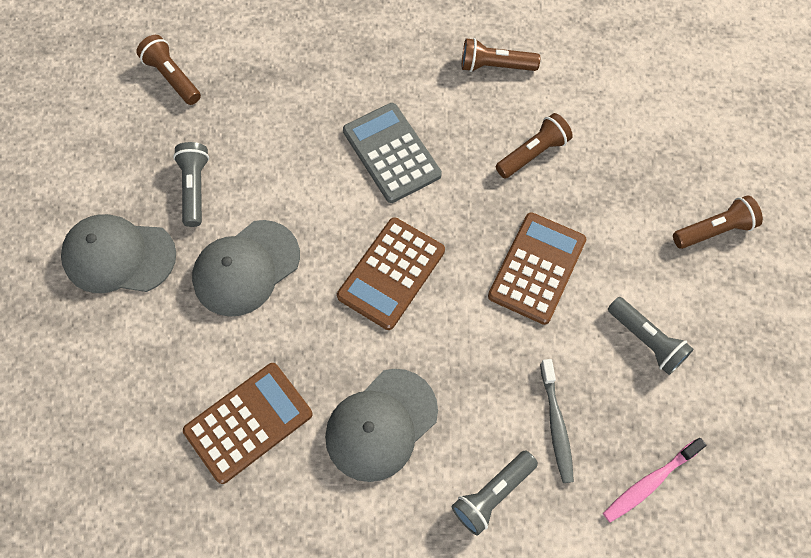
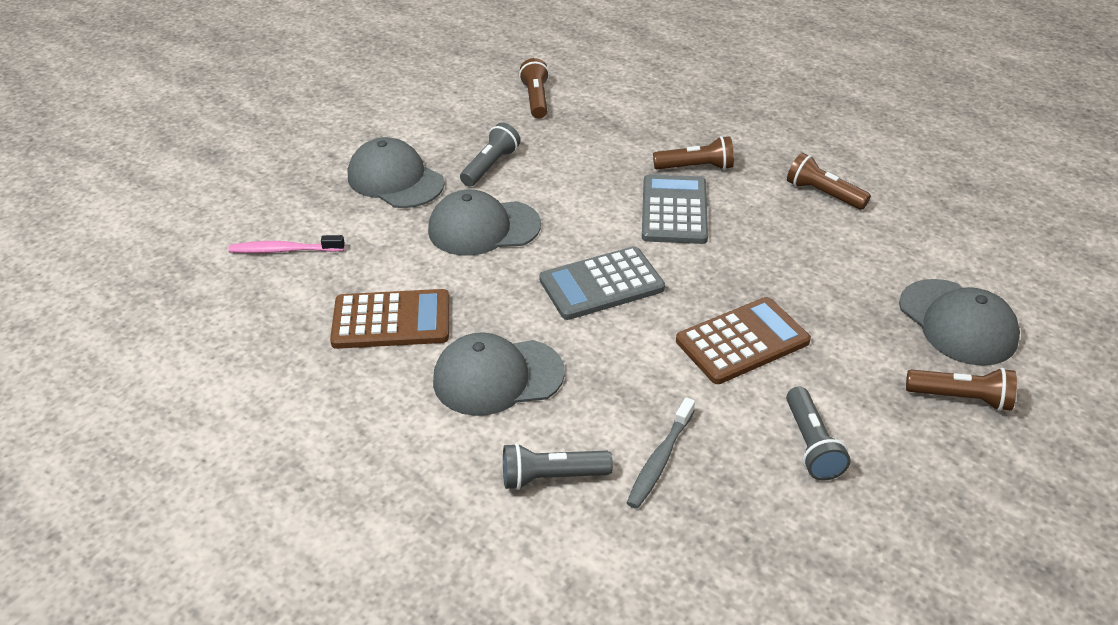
camera: 35 degrees right, 25 degrees down
brown calculator [337,217,445,330] -> grey calculator [539,246,665,320]
brown flashlight [496,113,573,178] -> brown flashlight moved to [653,136,734,170]
pink toothbrush [603,438,706,523] -> pink toothbrush moved to [228,235,345,253]
none -> grey cap [899,279,1020,366]

